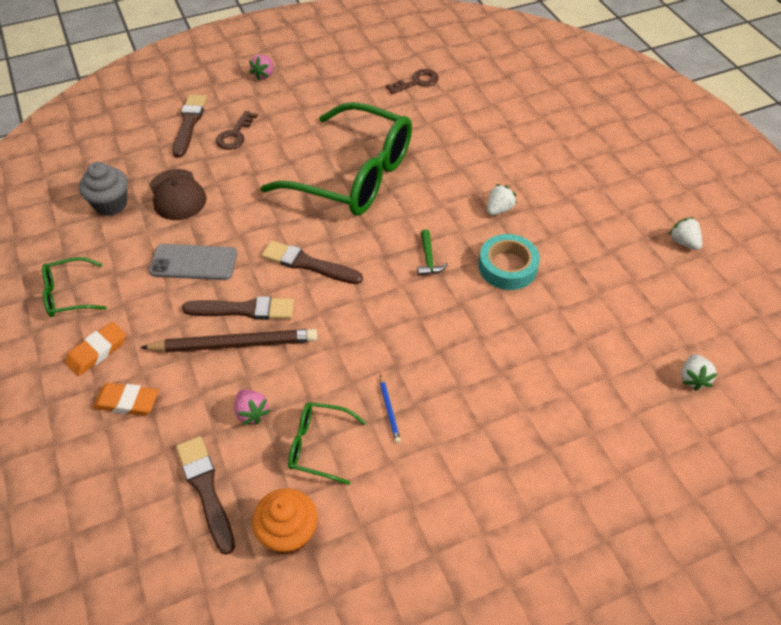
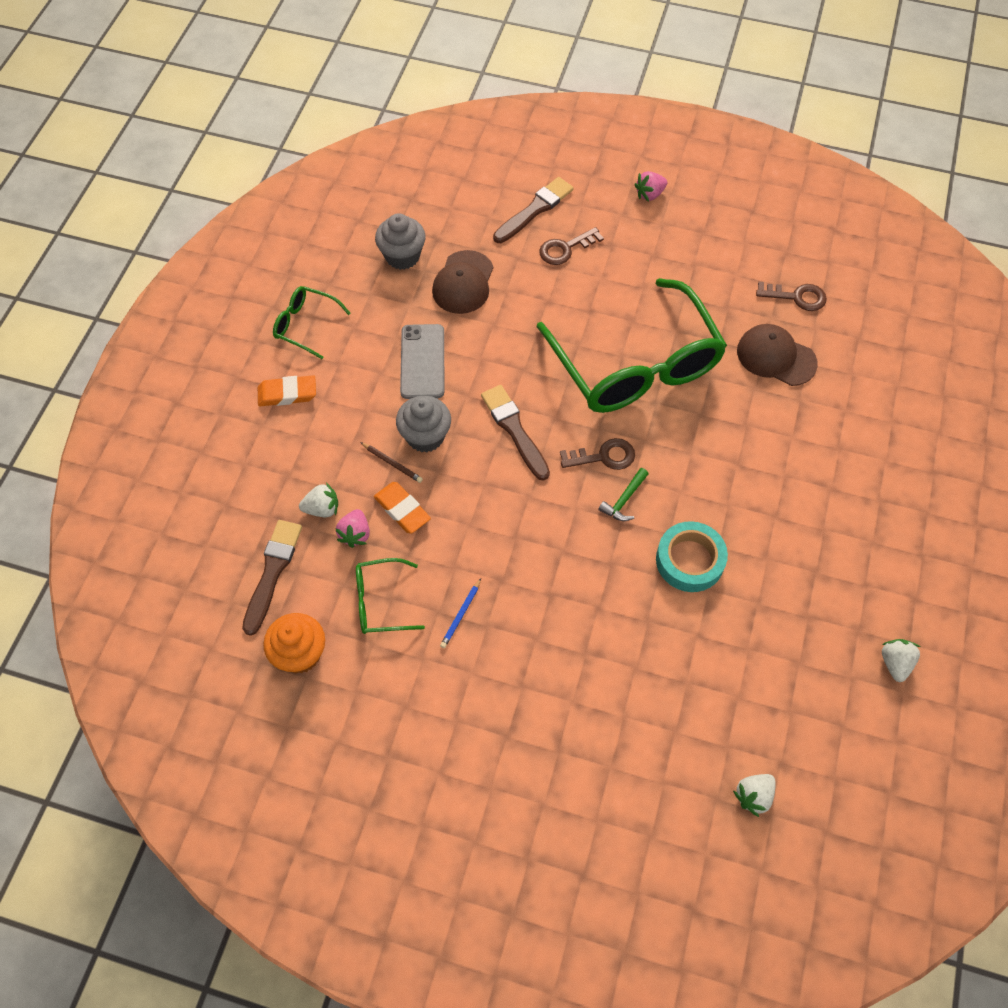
camera: 40 degrees right, 10 degrees up
orange eraser [93,383,159,416] -> orange eraser moved to [374,482,431,534]
brown pencil [140,329,318,353] -> brown pencil [360,442,423,483], size x0.43
grey phone [149,244,237,280] -> grey phone turned 45 degrees clockwise [400,324,444,399]
brown brush [182,296,294,320] -> grey cupcake [396,396,451,453]
green glasses [288,402,366,485] -> green glasses turned 60 degrees counterclockwise [356,558,425,634]
white strawberry [487,184,517,215] -> white strawberry moved to [299,483,338,517]
none -> brown key [560,438,635,470]
none -> brown cap [737,324,818,386]

